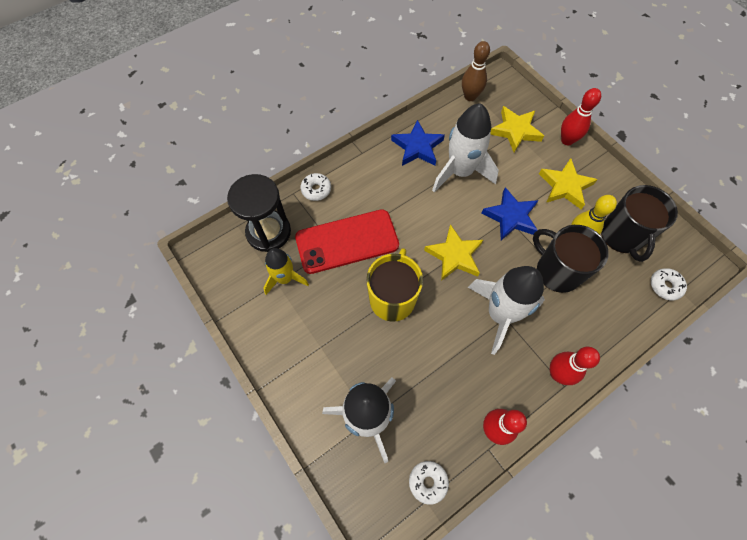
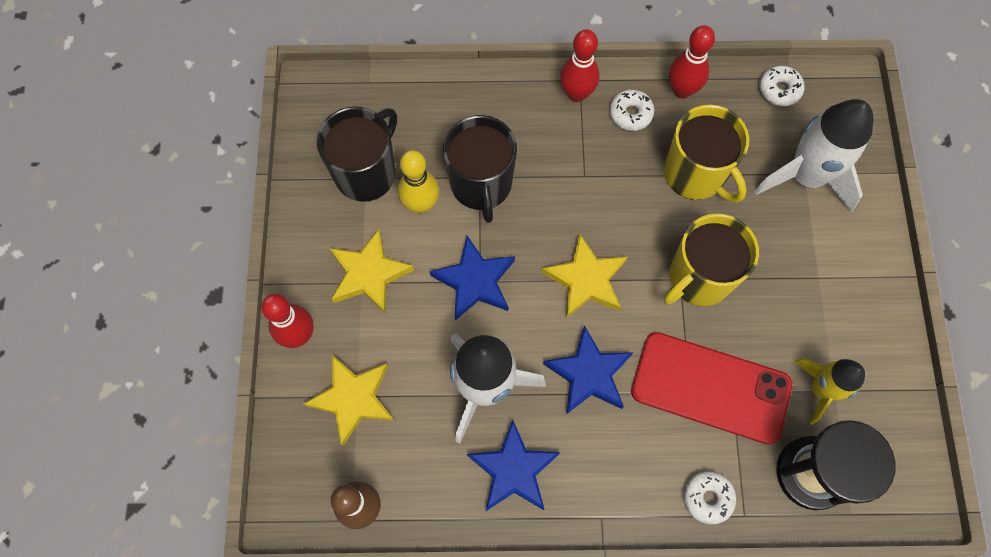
camera: 145 degrees left, 5 degrees up
white rocket [468,266,545,355] -> none
white donut [651,268,687,300] -> white donut moved to [609,89,654,131]
none -> blue star [543,325,633,414]
none -> yellow mug [664,105,749,203]

